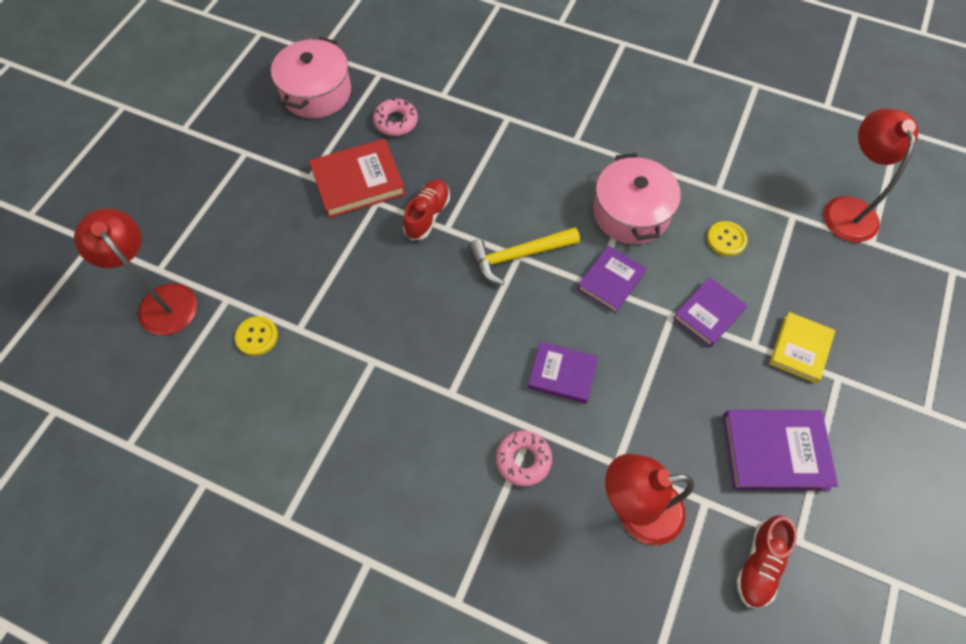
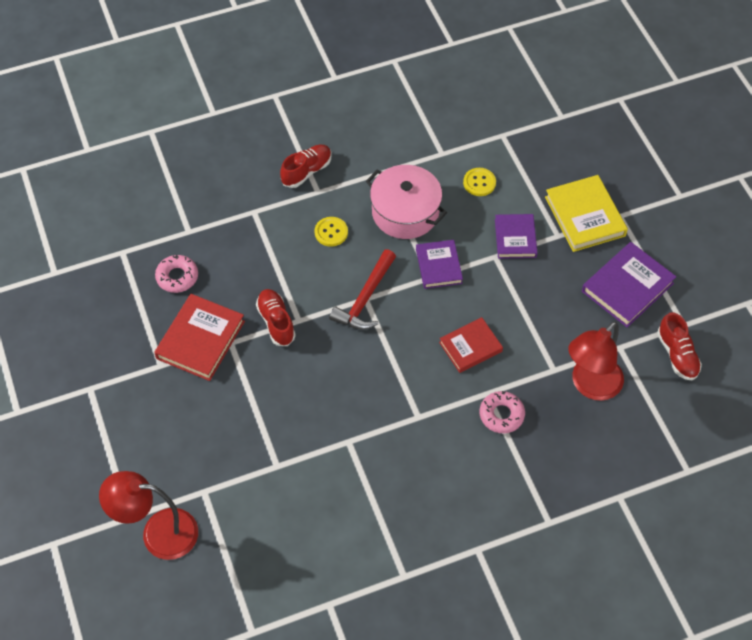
camera: 45 degrees left, 5 degrees down
yellow button [235,316,278,356] -> yellow button moved to [315,217,348,247]
pink pot [271,37,351,118] -> none
yellow hammer [468,227,580,285] -> red hammer [329,249,396,330]
purple book [528,342,598,404] -> red book [439,317,503,373]
yellow book [769,312,835,383] -> yellow book [545,175,628,252], size x1.51
red lamp [823,109,918,242] -> none
none -> red shoe [280,145,332,188]

